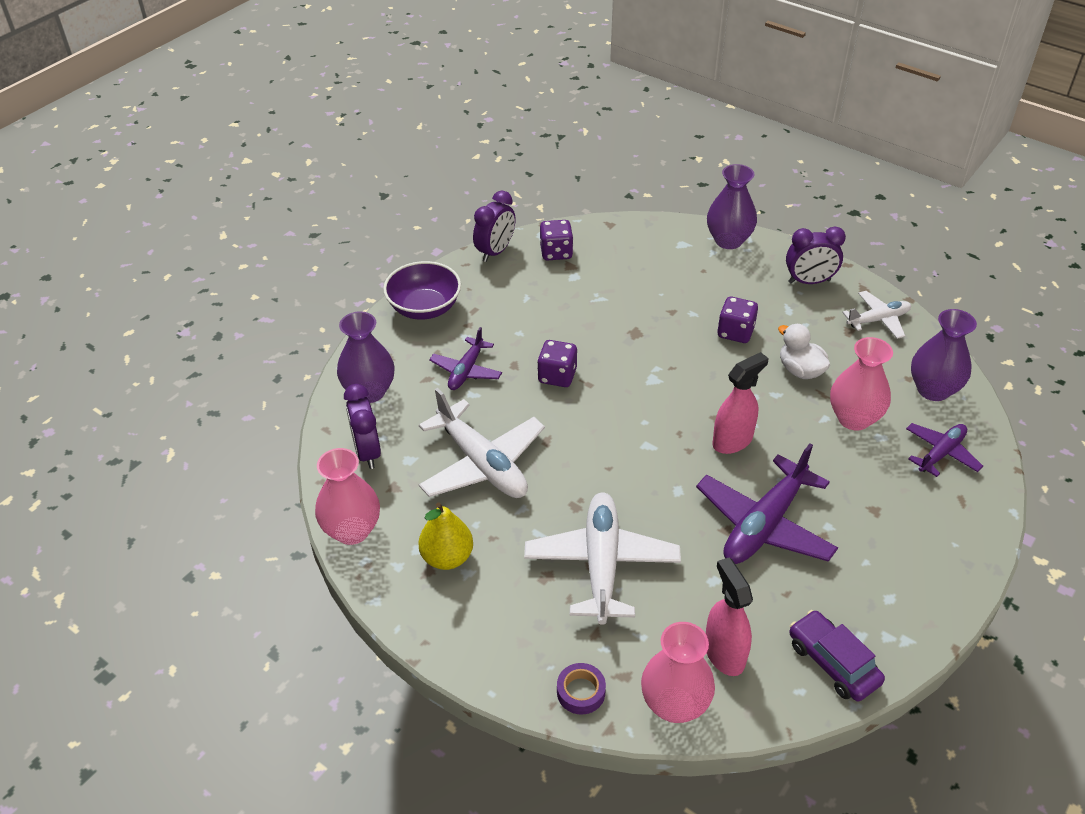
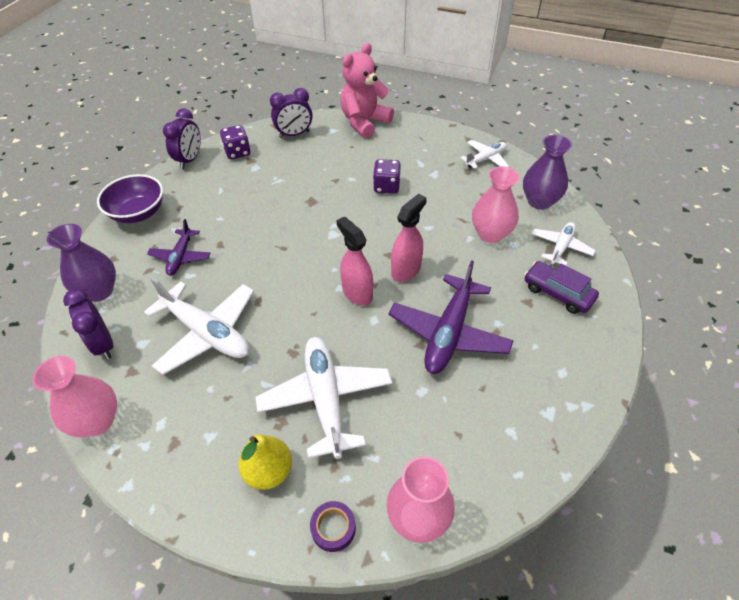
camera: 15 degrees left, 5 degrees up
yellow pear [418,502,473,570] -> yellow pear moved to [238,435,292,490]
purple dice [537,340,577,387] -> none
pink spray bottle [706,557,753,676] -> pink spray bottle moved to [336,217,373,305]
purple vase [707,164,757,249] -> pink teddy bear [341,43,394,138]
white duck [778,324,830,379] -> none
purple clock [786,227,846,284] -> purple clock moved to [270,88,312,138]
purple car [789,610,885,701] -> purple car moved to [524,261,599,314]
purple plane [906,423,983,477] -> white plane [532,222,596,266]

